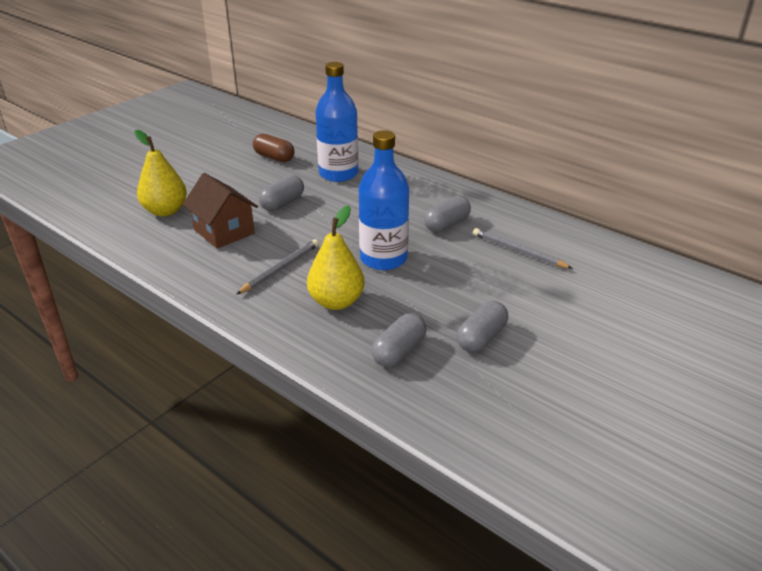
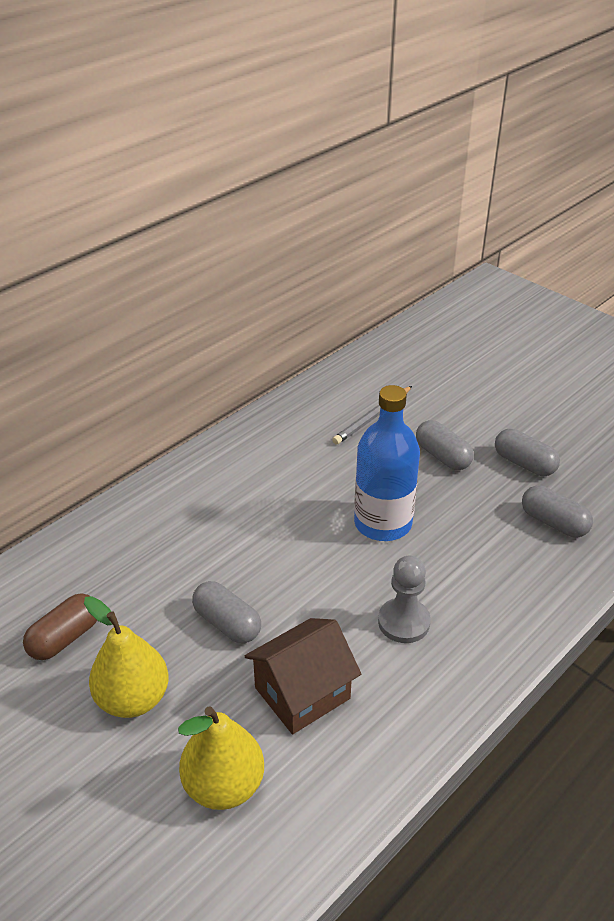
camera: 85 degrees left, 5 degrees up
grey pencil [236,239,319,295] -> grey pawn [378,556,431,643]
yellow pear [307,205,365,310] -> yellow pear moved to [84,596,169,718]
blue bottle [315,62,358,182] -> none
grey capsule [424,196,471,232] -> grey capsule moved to [416,420,474,470]

